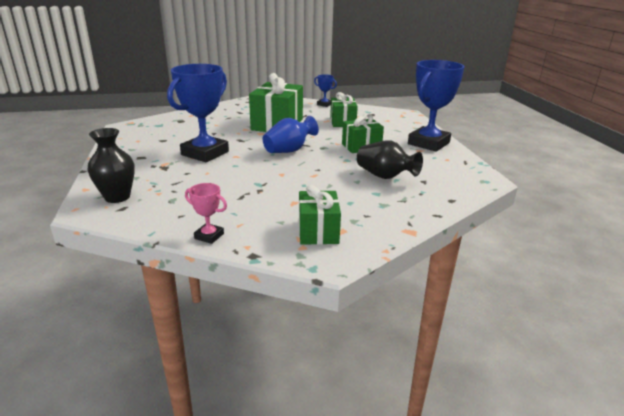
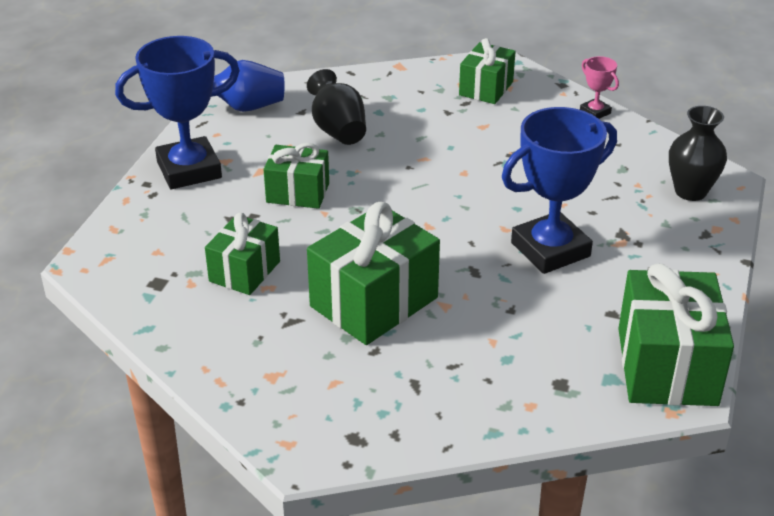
camera: 150 degrees left, 10 degrees up
blue vase [263,116,319,153] -> blue vase moved to [213,60,285,112]
blue trophy [314,74,337,107] -> none
none -> green gift [618,264,734,406]

